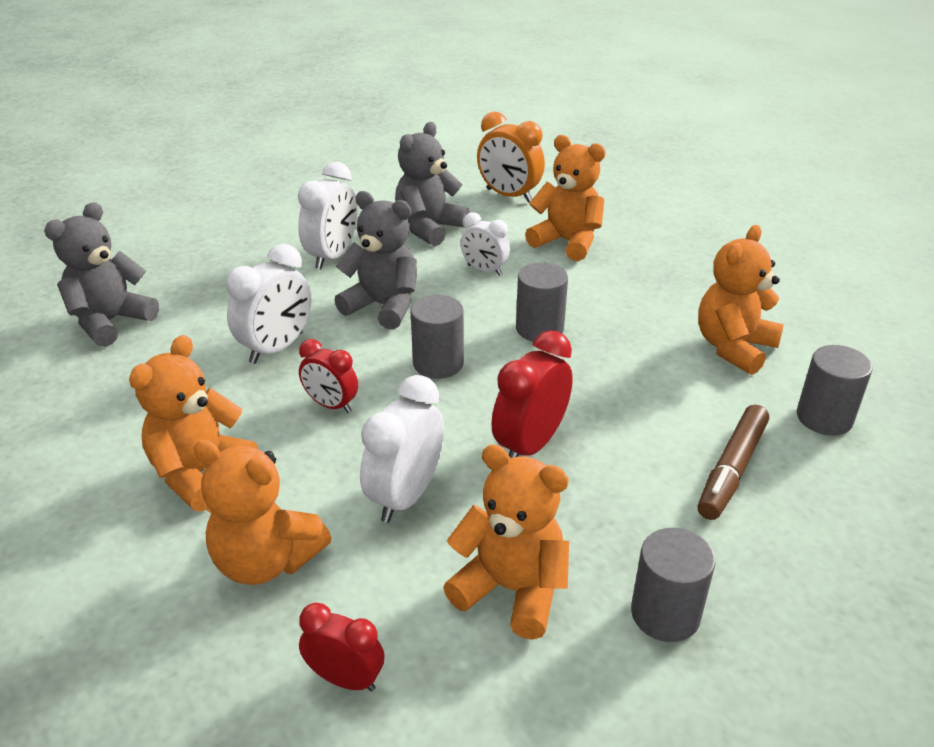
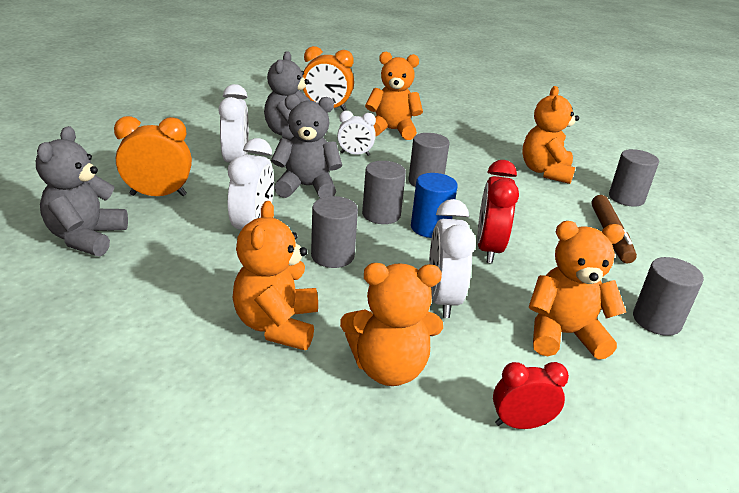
camera: 30 degrees left, 5 degrees down
red clock [299,339,358,413] -> grey cylinder [311,196,358,268]
none -> orange clock [114,116,192,196]
none -> blue cylinder [411,173,458,238]

